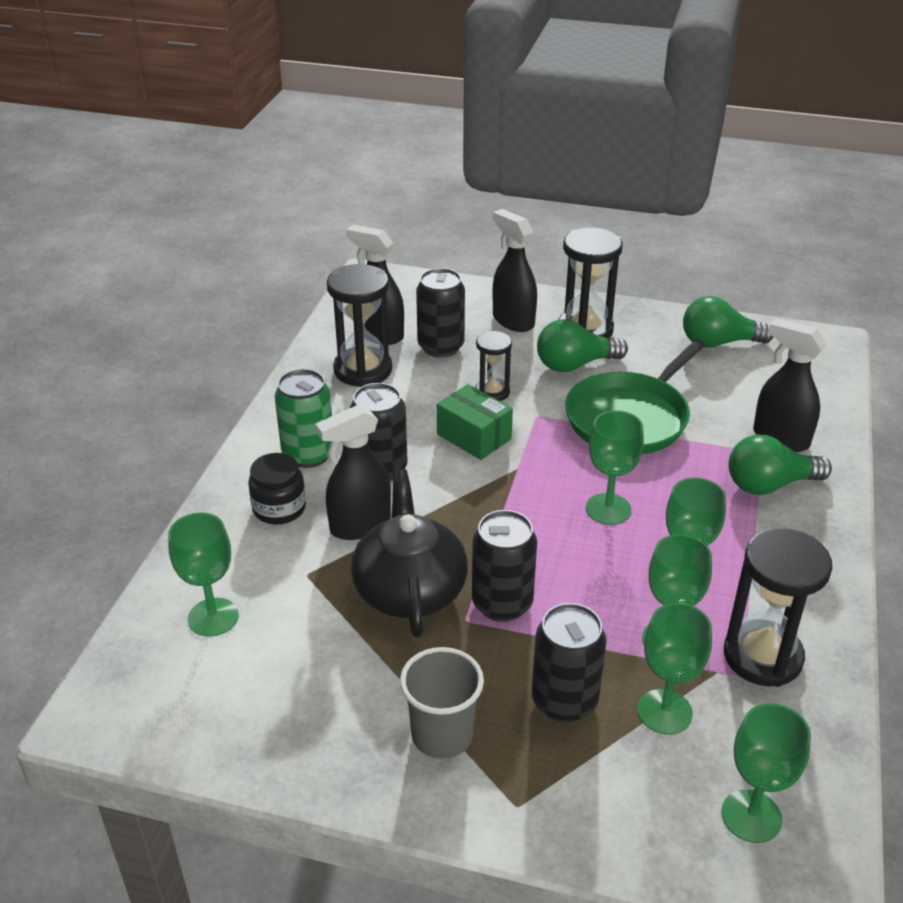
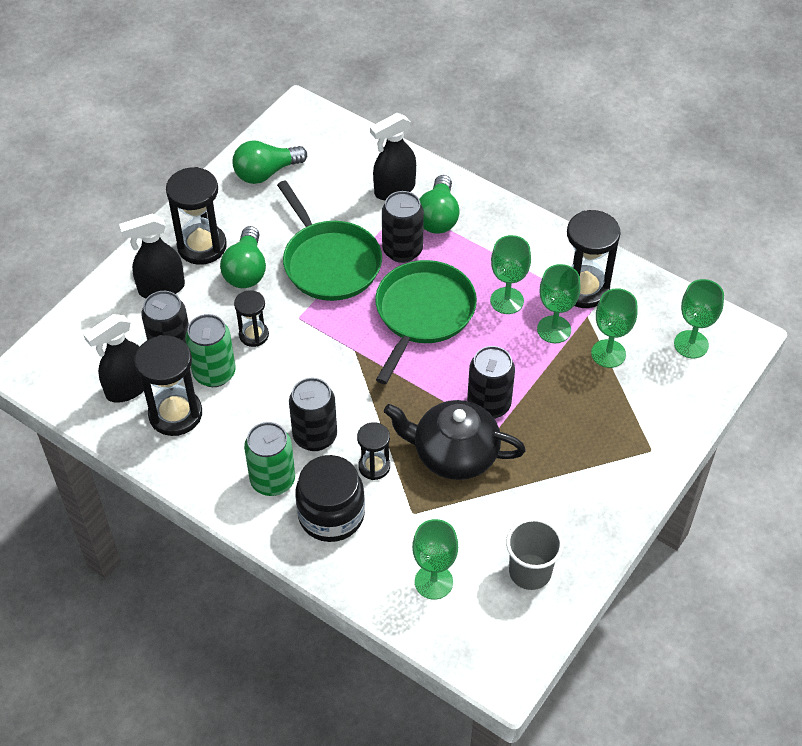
camera: 70 degrees left, 15 degrees up
black jar [248,453,306,524] -> black jar [295,455,365,542], size x1.51
black spray bottle [315,405,391,540] -> black hourglass [357,422,390,480]
grey cup [400,647,484,759] -> grey cup moved to [506,518,563,590]
green box [437,384,513,460] -> none
black can [532,603,607,723] -> black can moved to [382,191,424,263]
green goblet [586,410,644,525] -> green pan [375,260,477,384]
green light bulb [683,296,774,348] -> green light bulb turned 45 degrees clockwise [233,140,307,184]
none -> green can [185,314,236,387]

